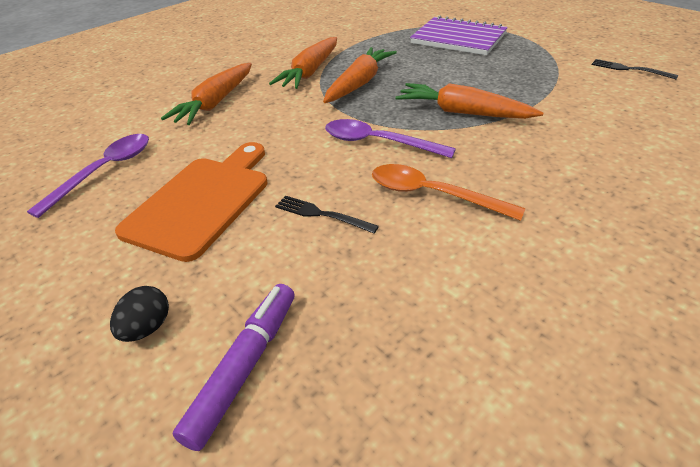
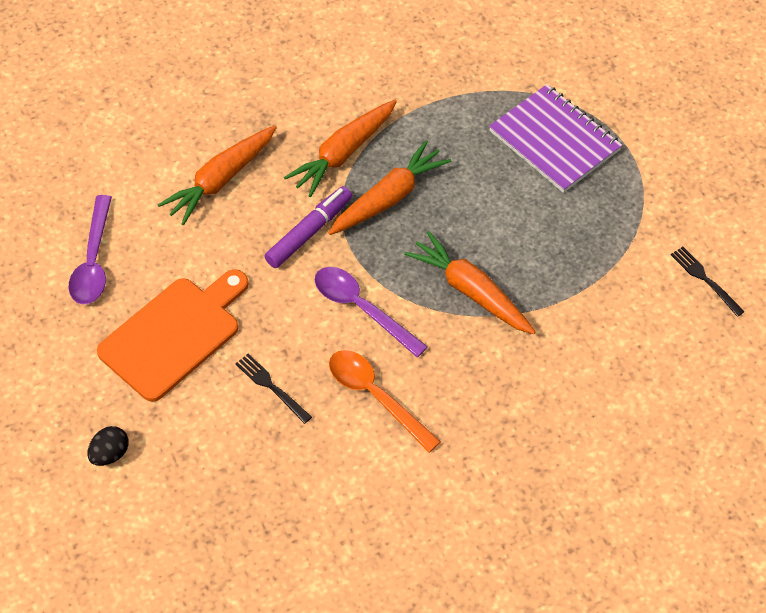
camera: 15 degrees right, 15 degrees up
purple spoon [27,134,149,218] -> purple spoon turned 135 degrees clockwise [69,195,112,305]
purple marker [173,284,295,451] -> purple marker moved to [264,186,352,268]

